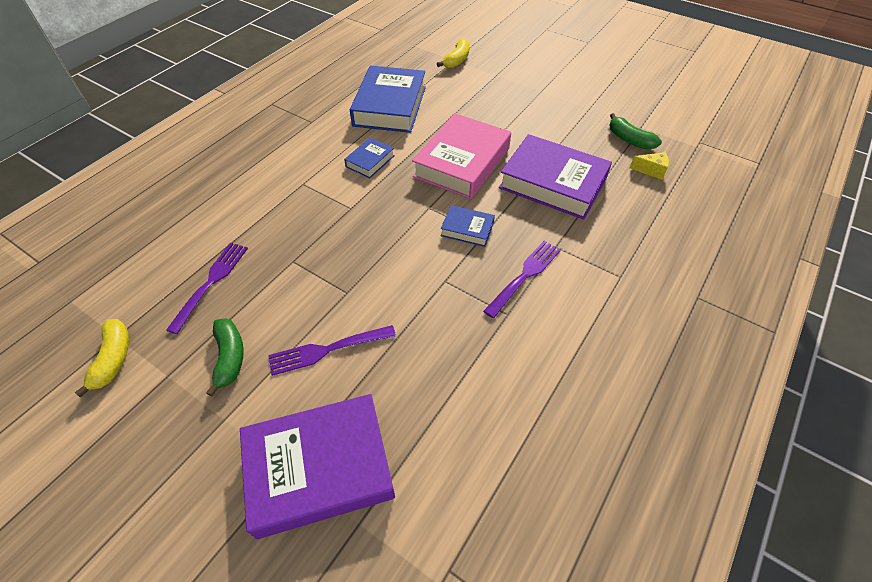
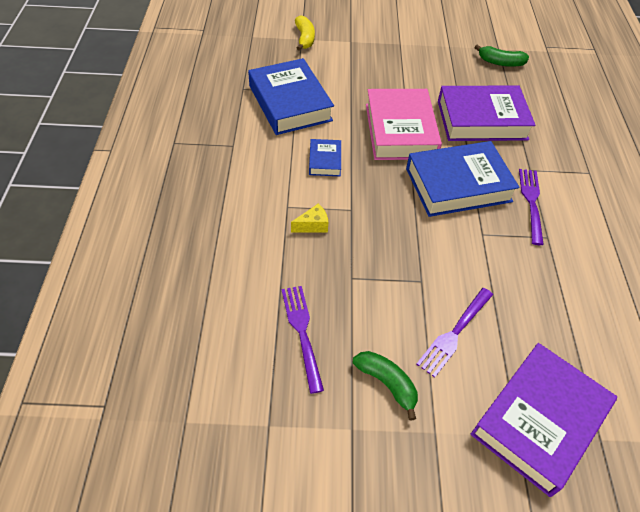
camera: 35 degrees left, 0 degrees up
yellow banana [74,319,129,398] -> none
blue book [440,205,495,247] -> blue book [406,141,520,217], size x2.10
yellow cheese [630,152,669,179] -> yellow cheese moved to [291,203,328,233]

